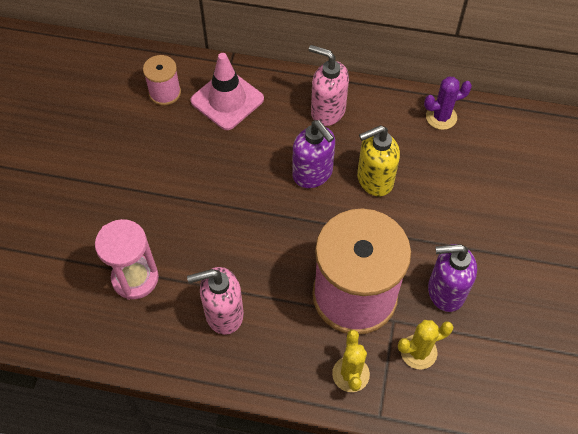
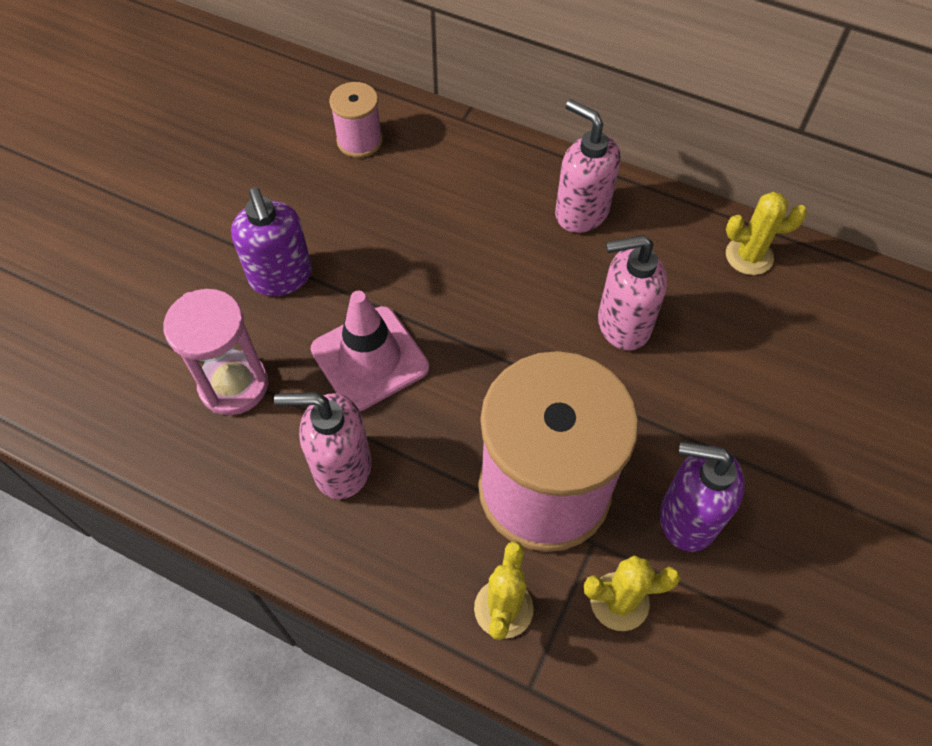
camera: 15 degrees right, 0 degrees up
pink traffic cone [190,53,264,130] -> pink traffic cone moved to [311,291,429,411]
purple soap dispenser [292,120,335,188] -> purple soap dispenser moved to [231,188,312,296]
yellow soap dispenser [357,125,400,196] -> pink soap dispenser [598,235,667,351]
purple cactus [424,76,472,130] -> yellow cactus [726,191,807,275]

